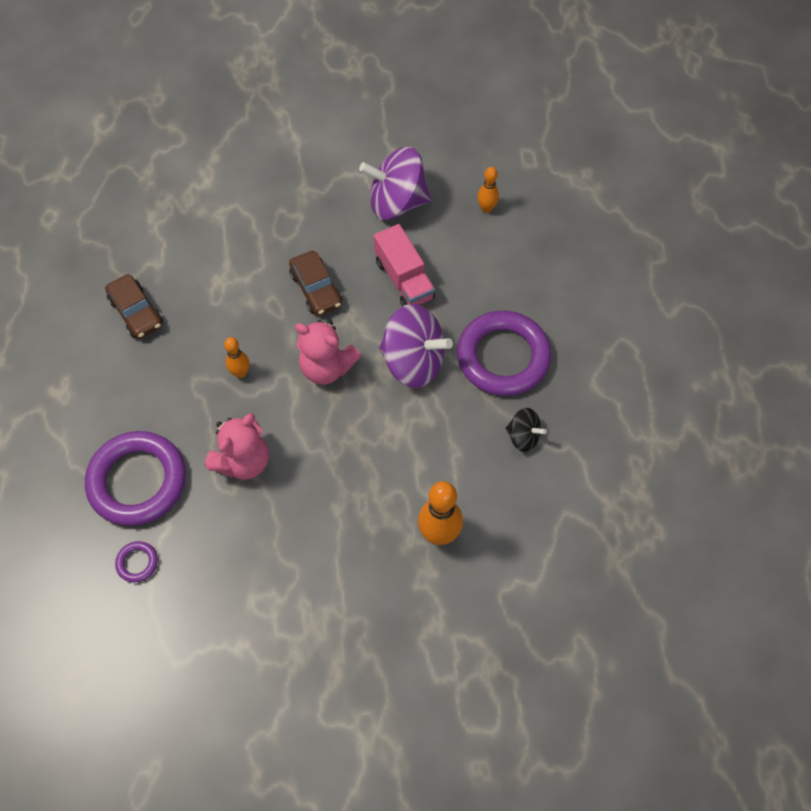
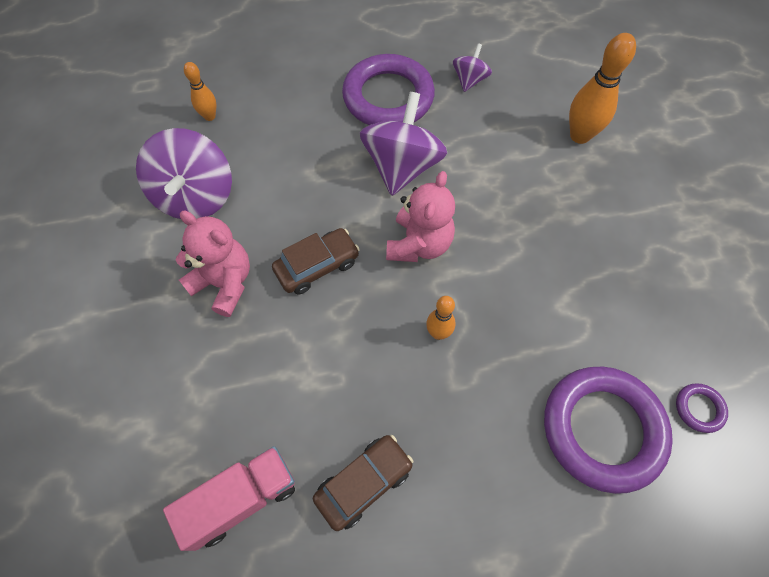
camera: 95 degrees left, 0 degrees up
pink teddy bear [205,413,269,480] -> pink teddy bear moved to [175,211,250,317]
pink truck [374,224,435,307] -> pink truck moved to [163,446,295,551]
black spinning top [506,408,547,452] -> purple spinning top [453,43,492,92]

